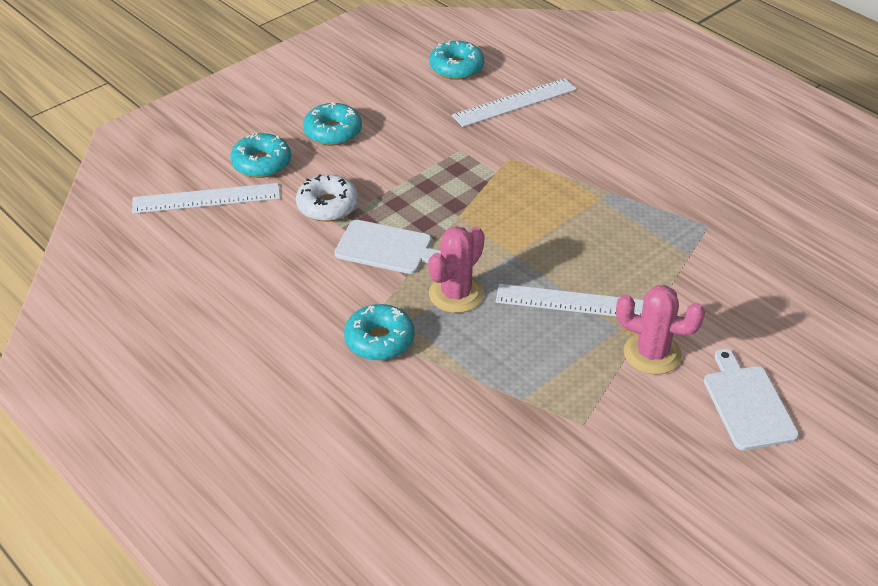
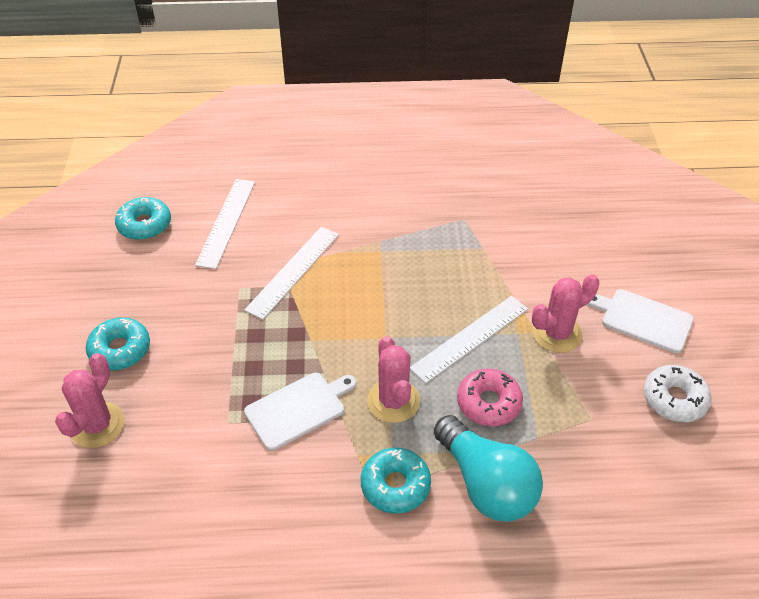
camera: 50 degrees left, 5 degrees up
white ruler [132,183,280,214] -> white ruler moved to [244,227,339,320]
turquoise donut [230,133,291,178] -> pink cactus [55,353,125,448]
white donut [296,174,359,222] -> white donut moved to [644,365,711,422]
none -> turquoise light bulb [434,415,543,522]
none -> pink donut [457,369,523,426]

